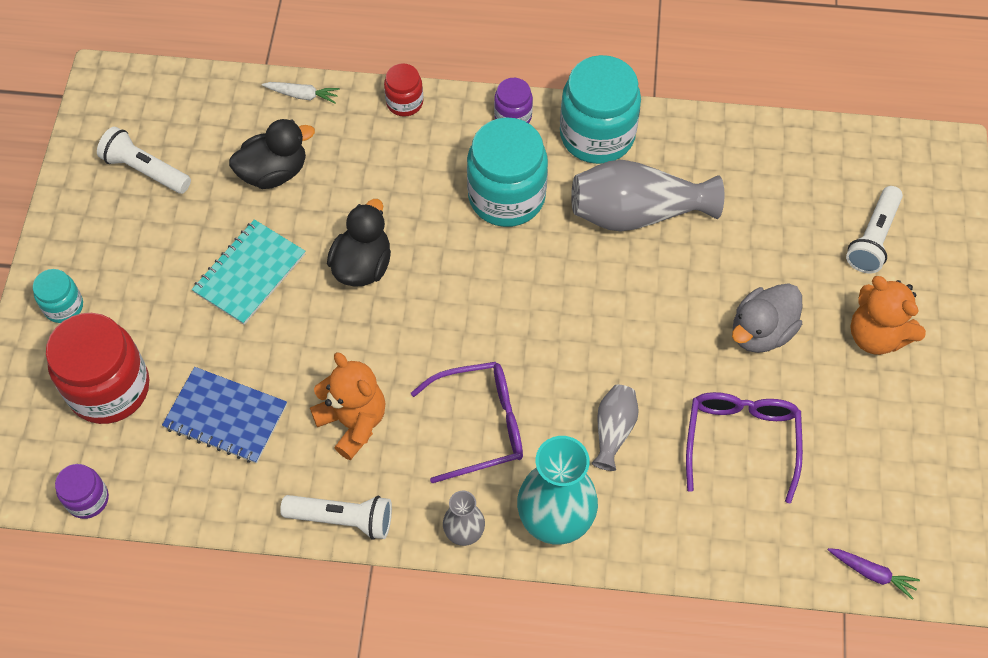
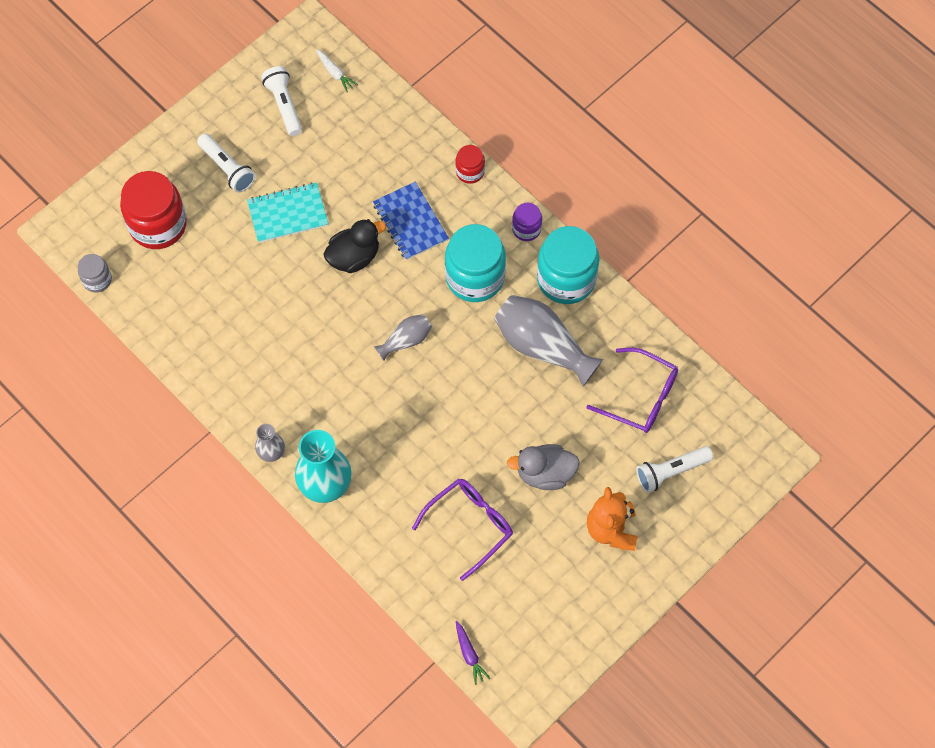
camera: 40 degrees right, 5 degrees up
turquoise jar [33,269,83,323] -> none
purple jar [55,464,109,519] -> grey jar [78,254,112,292]
blue notebook [162,367,287,463] -> blue notebook moved to [373,181,449,260]
black duck [229,119,315,189] -> none
white carrot [262,82,340,104] -> white carrot moved to [316,49,358,92]
white flashlight [280,495,392,540] -> white flashlight moved to [197,133,256,193]
orange teddy bear [310,352,385,460] -> none
purple glasses [411,362,523,483] -> purple glasses moved to [586,348,678,433]
grey vase [591,385,639,471] -> grey vase moved to [374,314,432,361]

